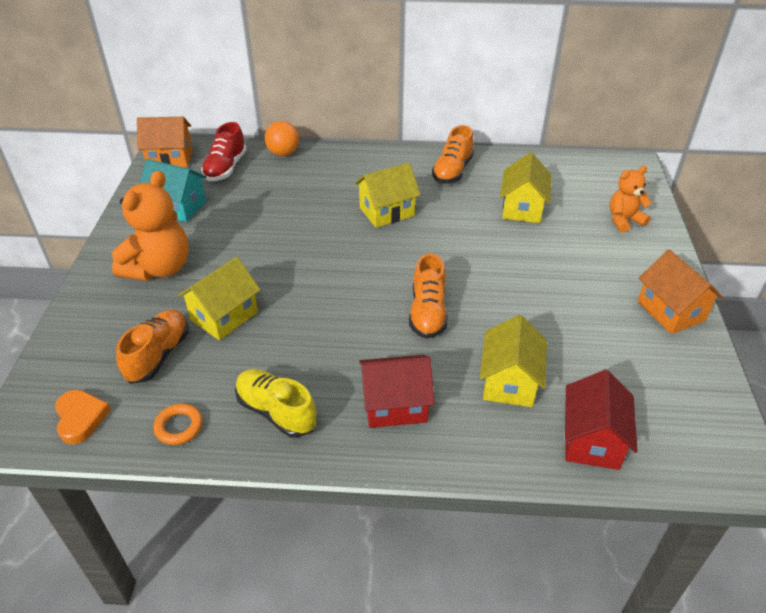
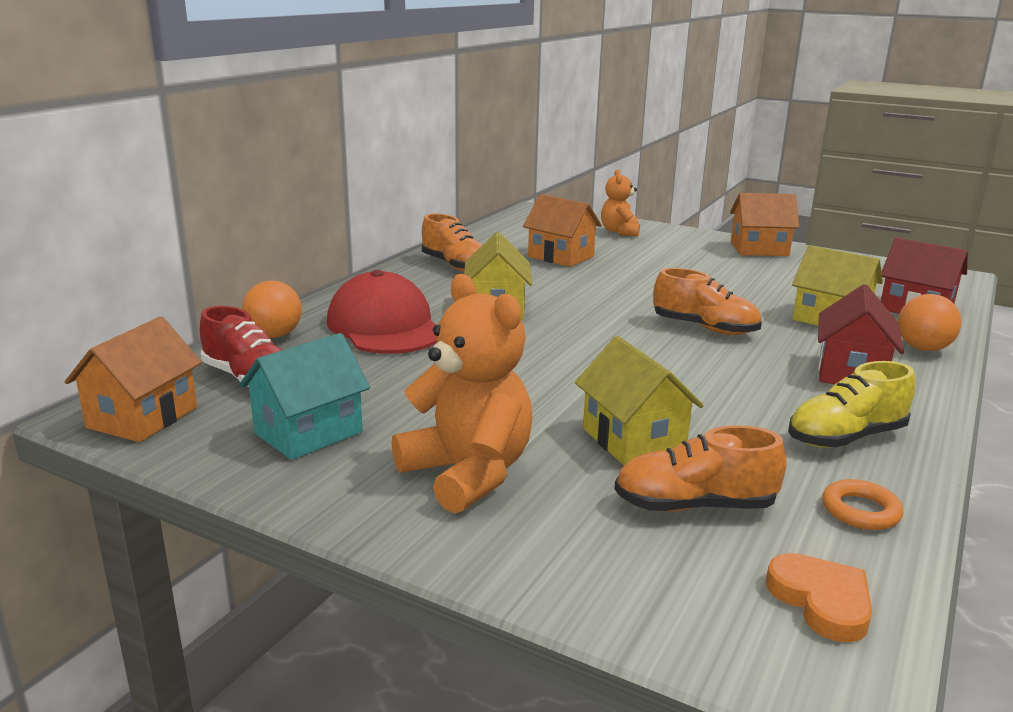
camera: 65 degrees left, 20 degrees down
orange heart [55,390,111,444] -> orange heart turned 60 degrees clockwise [766,553,872,643]
orange shoe [116,309,189,384] -> orange shoe turned 45 degrees counterclockwise [614,425,787,512]
yellow house [500,152,552,223] -> orange house [523,194,602,267]
none -> red cap [327,270,437,354]
none -> orange ball [898,294,962,351]

